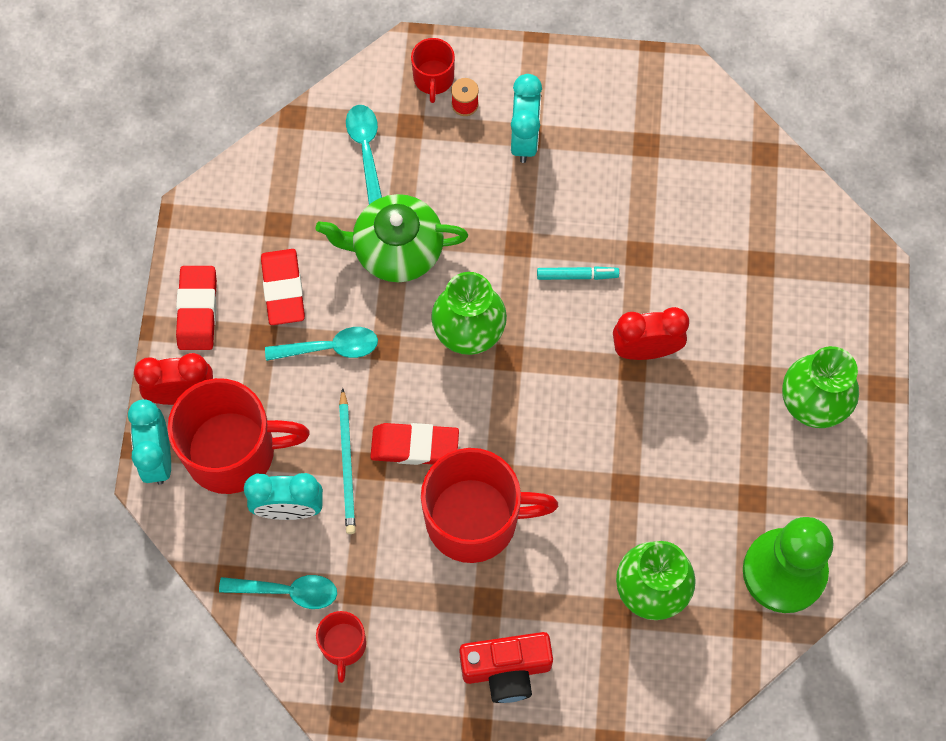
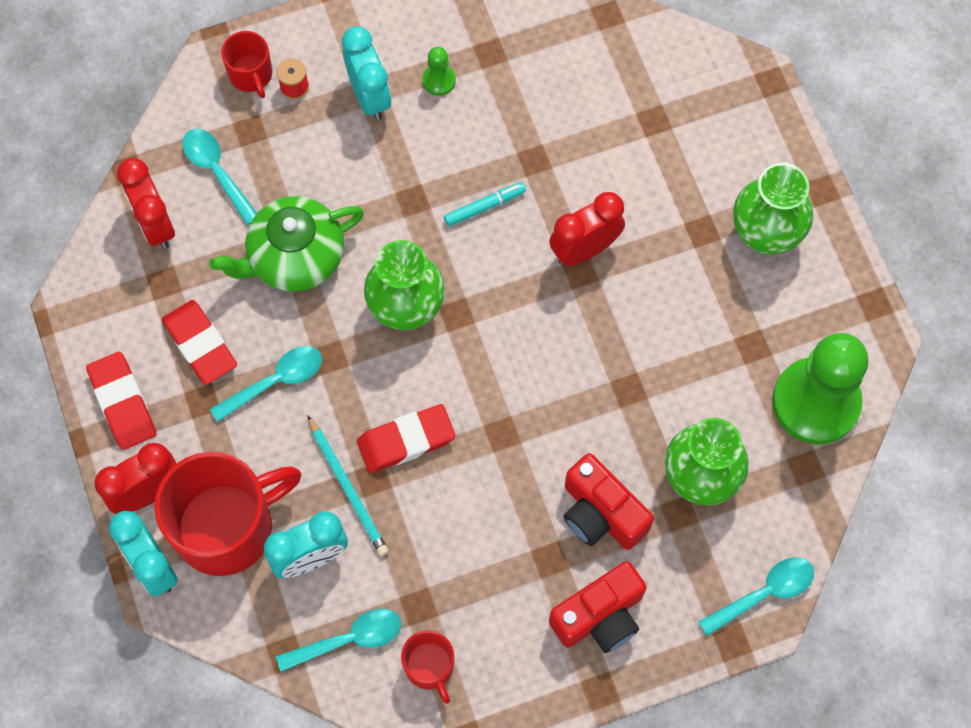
camera: 25 degrees left, 0 degrees up
red mug [421,448,558,563] -> none
none -> red clock [117,158,175,249]
none -> green pawn [422,47,456,96]
none -> red camera [564,453,654,550]
none -> turquoise spoon [698,557,814,636]

